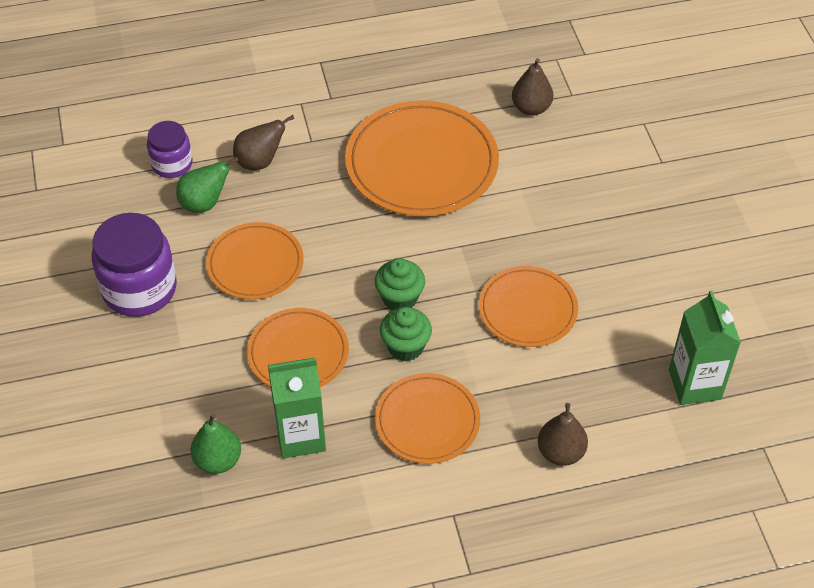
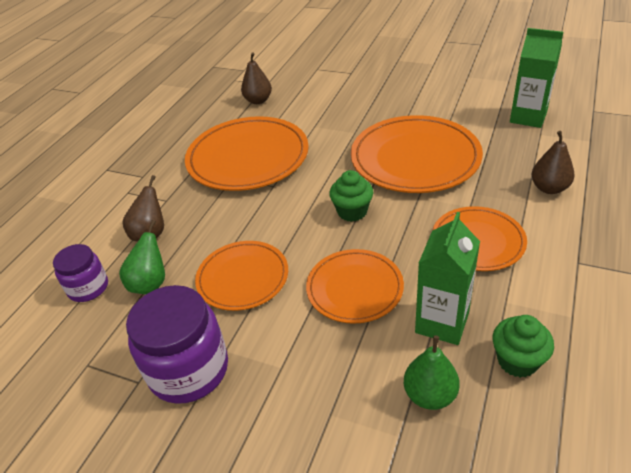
camera: 50 degrees left, 10 degrees down
green cupcake [380,307,432,362] -> green cupcake moved to [492,315,554,378]
orange plate [479,266,578,347] -> orange plate [351,115,483,193], size x1.67

